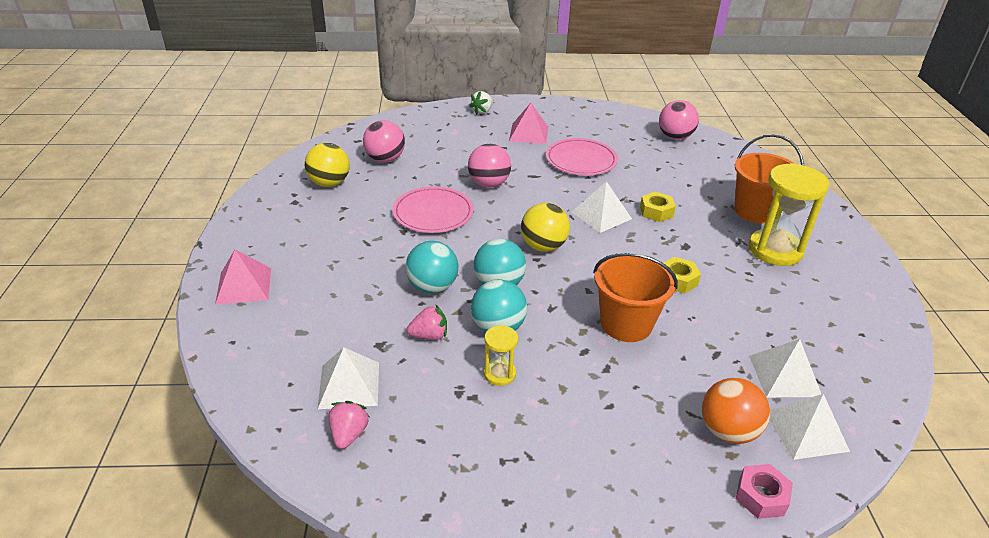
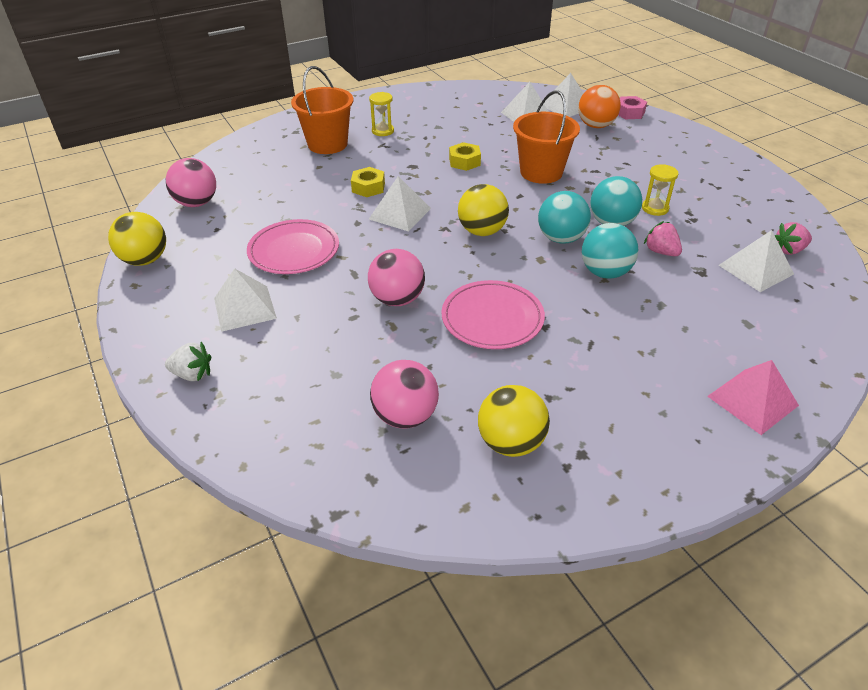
camera: 115 degrees left, 5 degrees up
pink pyramid [509,103,548,144] -> white pyramid [214,268,277,332]
yellow hourglass [749,163,829,266] -> yellow hourglass [369,92,394,136], size x0.49
none -> yellow ball [108,212,166,266]

